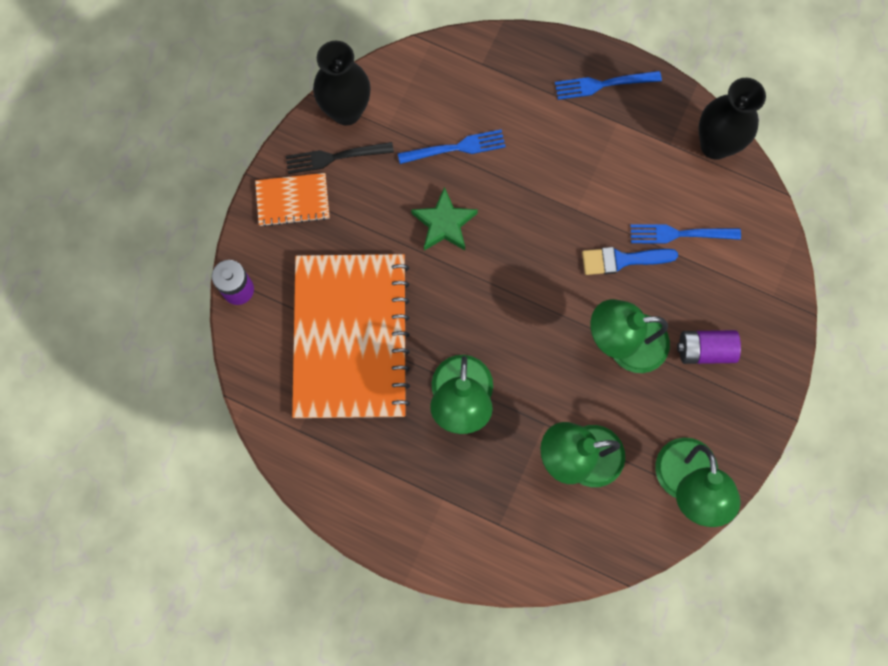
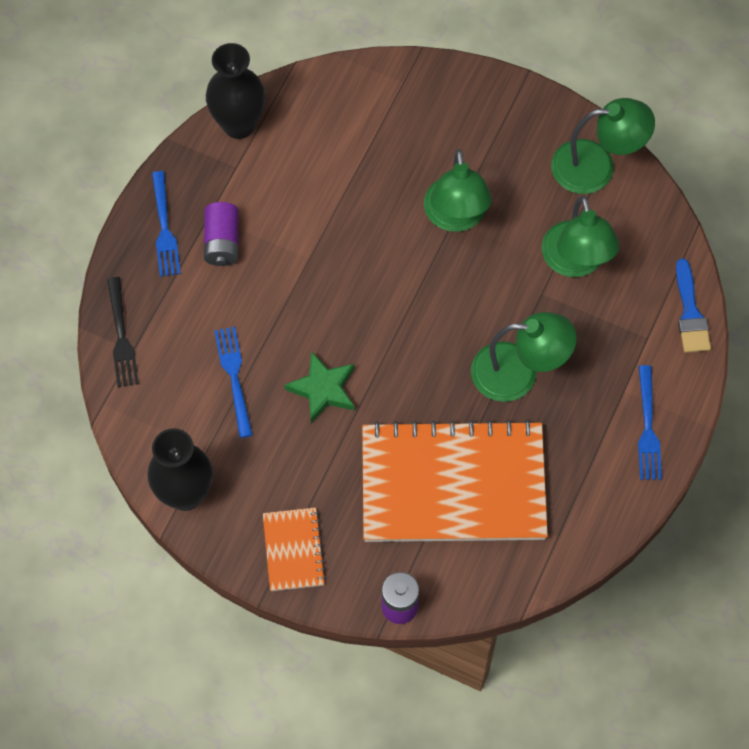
camera: 90 degrees left, 10 degrees down
black fork [286,142,394,174] -> black fork moved to [107,277,139,387]
blue brush [582,247,678,275] -> blue brush moved to [676,258,711,353]
blue fork [630,224,741,244] -> blue fork moved to [638,365,662,480]
purple battery [677,330,741,364] -> purple battery moved to [204,202,238,266]

